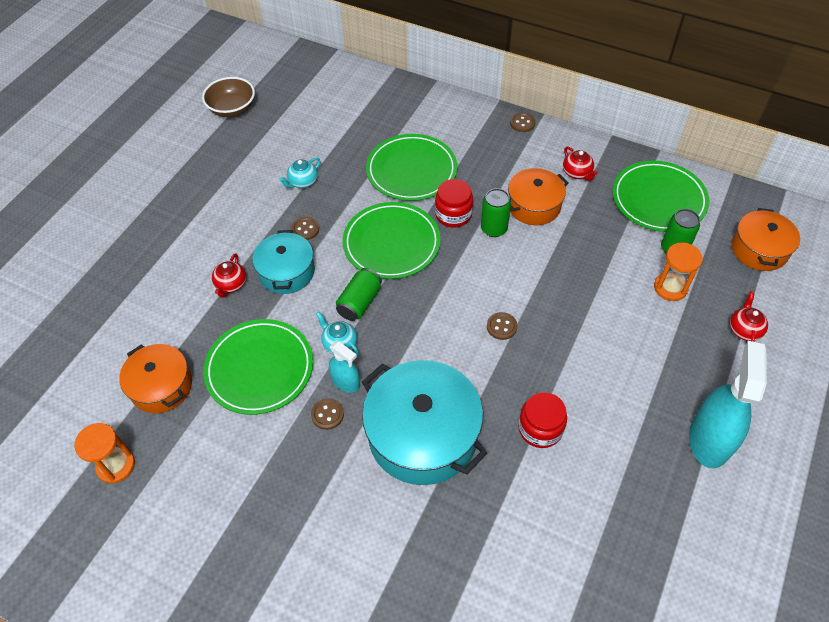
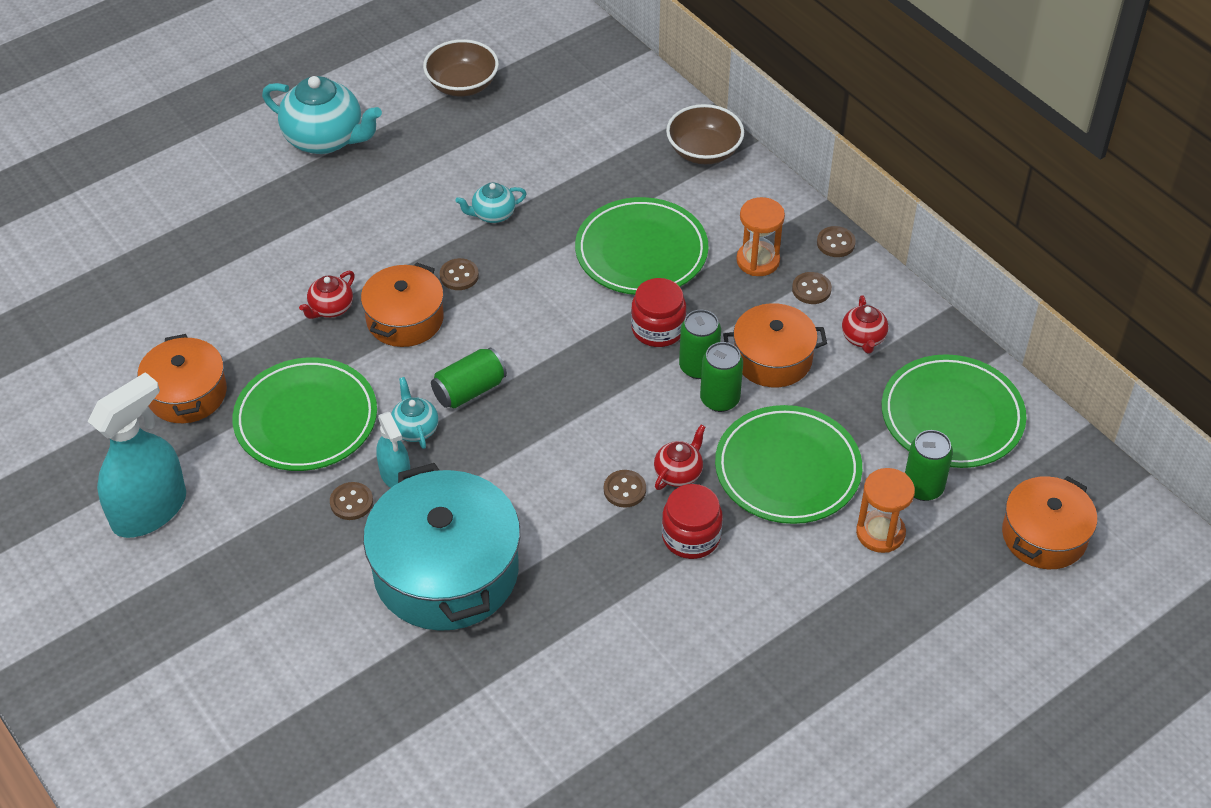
camera: 25 degrees right, 5 degrees down
orange hourglass [75,423,135,484] -> orange hourglass moved to [736,197,785,276]
turquoise pot [252,230,315,294] -> orange pot [361,262,444,347]
green plate [343,202,441,279] -> green plate moved to [715,405,862,524]
red jar [518,392,567,448] -> red jar moved to [662,484,723,559]
turquoise spray bottle [689,341,767,468] -> turquoise spray bottle moved to [88,372,186,538]
red teapot [730,291,768,343] -> red teapot moved to [654,425,706,490]
none -> turquoise teapot [262,76,382,154]
none -> brown bowl [666,104,744,164]
none -> green can [700,342,743,412]
none -> brown button [792,272,832,304]

